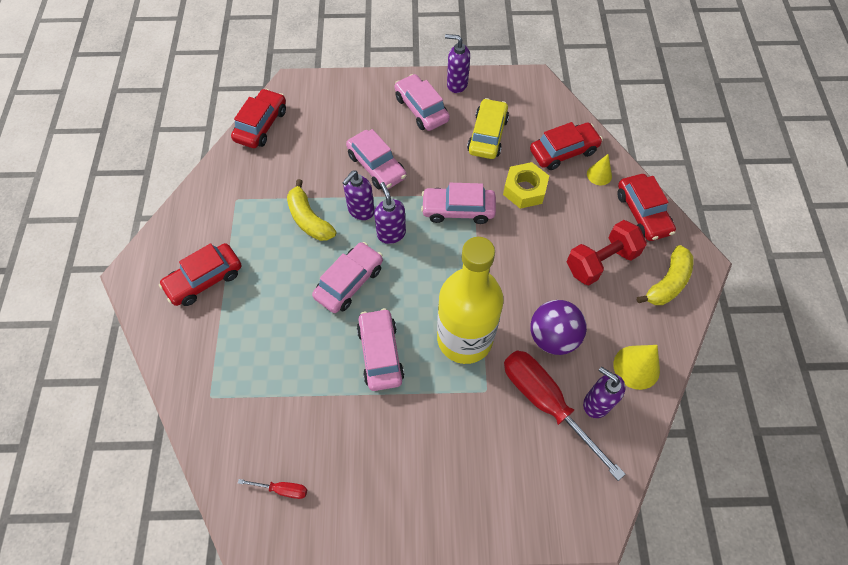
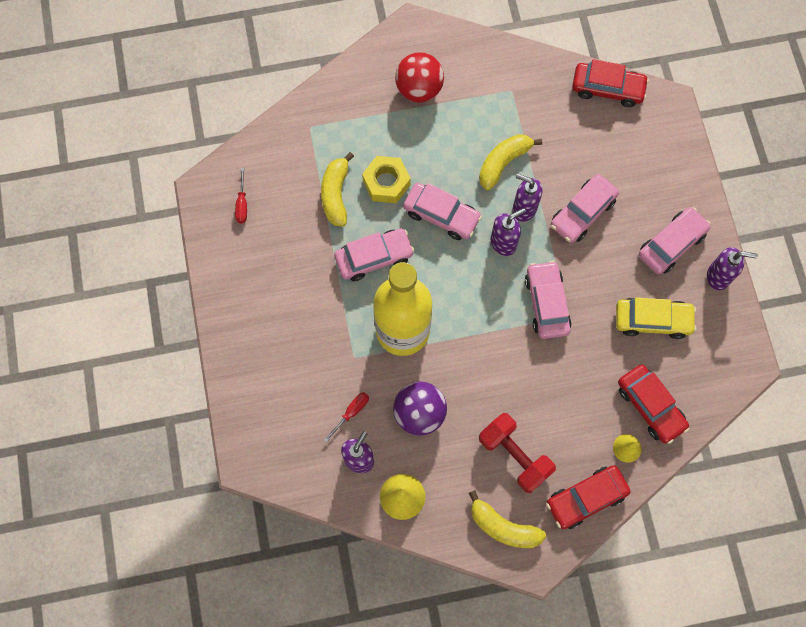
camera: 80 degrees right, 10 degrees up
red car [159,243,242,306] -> red ball [395,52,444,103]
purple soap dispenser [445,34,470,93] -> purple soap dispenser turned 90 degrees clockwise [707,247,758,290]
yellow nut [503,162,549,209] -> yellow nut moved to [362,156,411,203]
red screwdriver [504,350,625,481] -> red screwdriver [324,392,369,442], size x0.43
none -> yellow banana [321,152,354,227]

